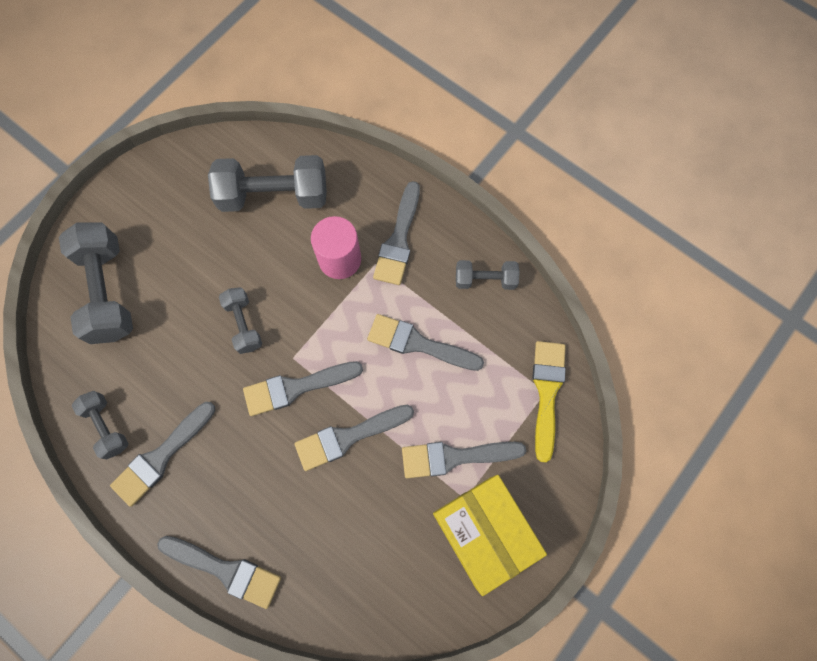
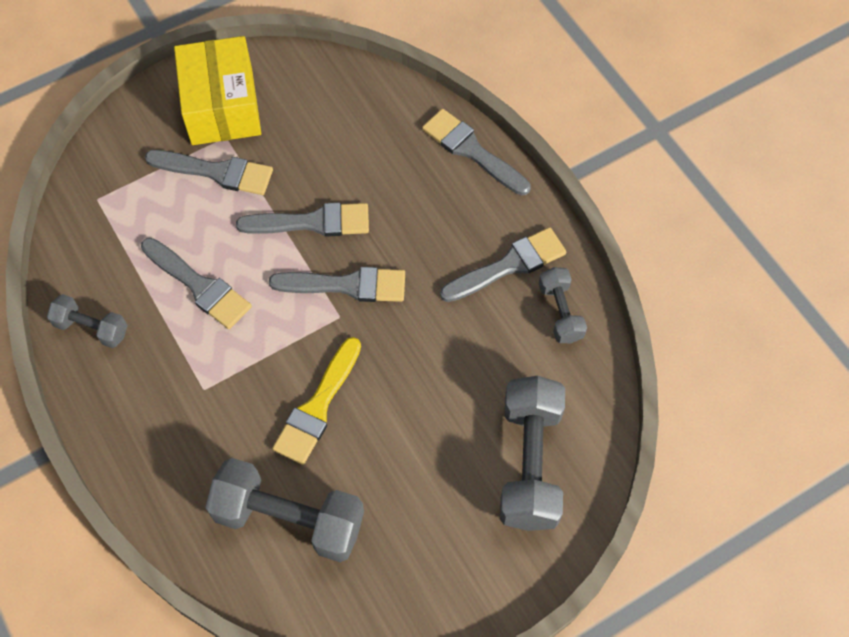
camera: 160 degrees left, 10 degrees down
grey dumbbell [219,287,262,354] -> none
pink cylinder [311,216,361,279] -> none
grey brush [373,181,420,285] -> none
yellow brush [532,341,566,463] -> yellow brush moved to [272,337,361,465]

